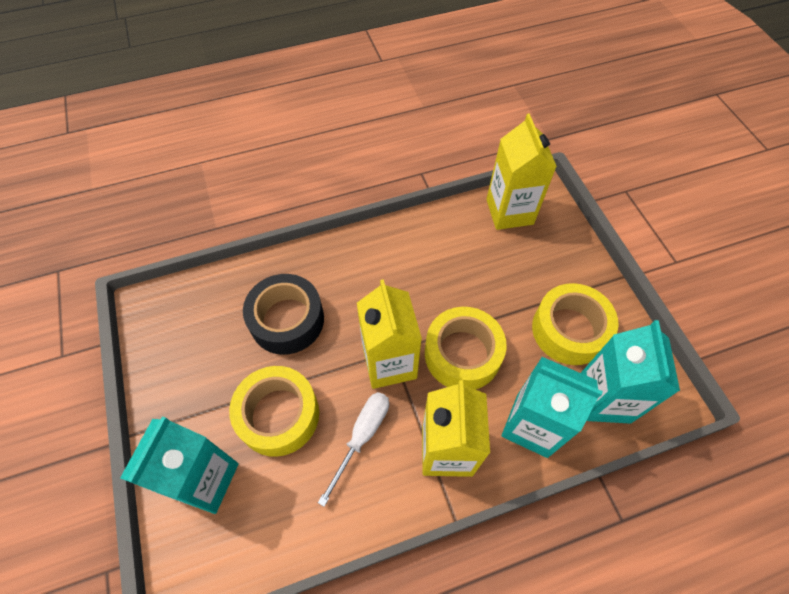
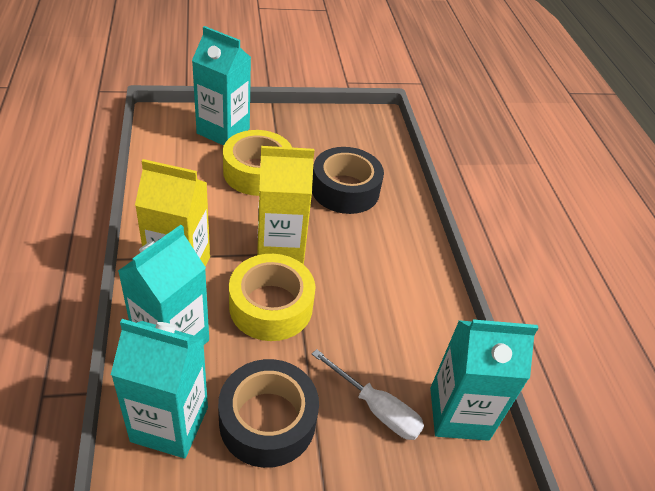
camera: 95 degrees right, 15 degrees down
white screwdriver [318,392,389,507] -> white screwdriver moved to [312,349,424,440]
yellow carton [486,113,557,230] -> turquoise carton [430,319,538,441]
yellow tape [532,283,619,365] -> black tape [218,359,319,468]

